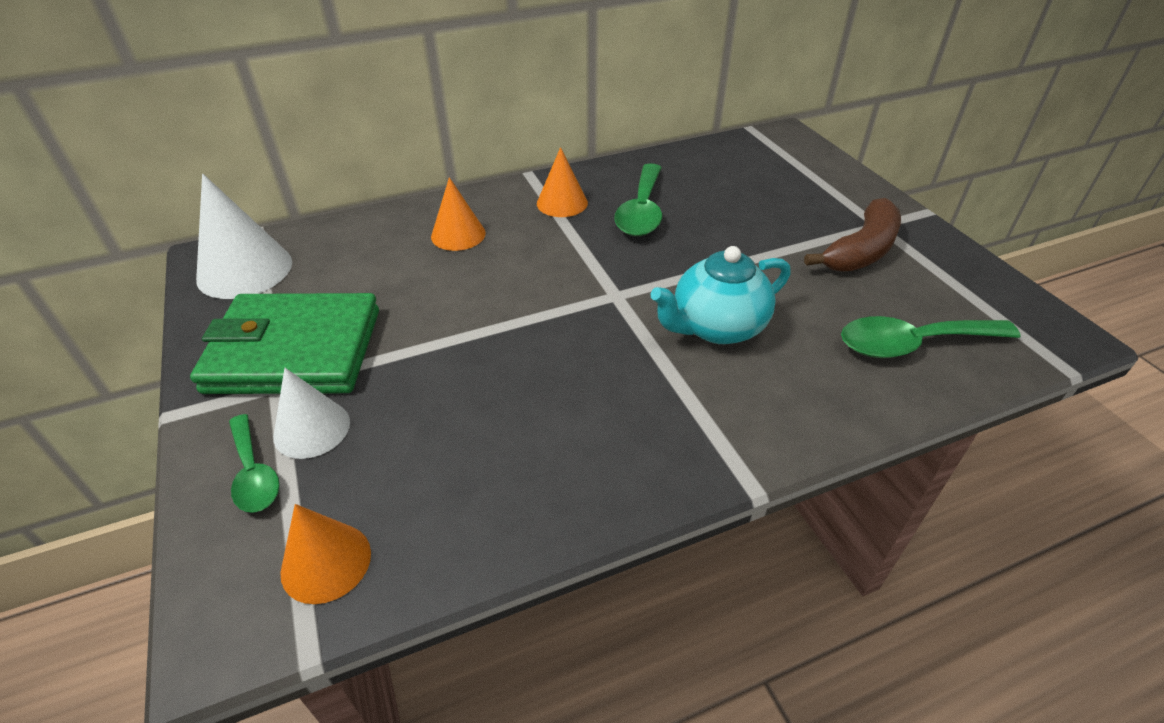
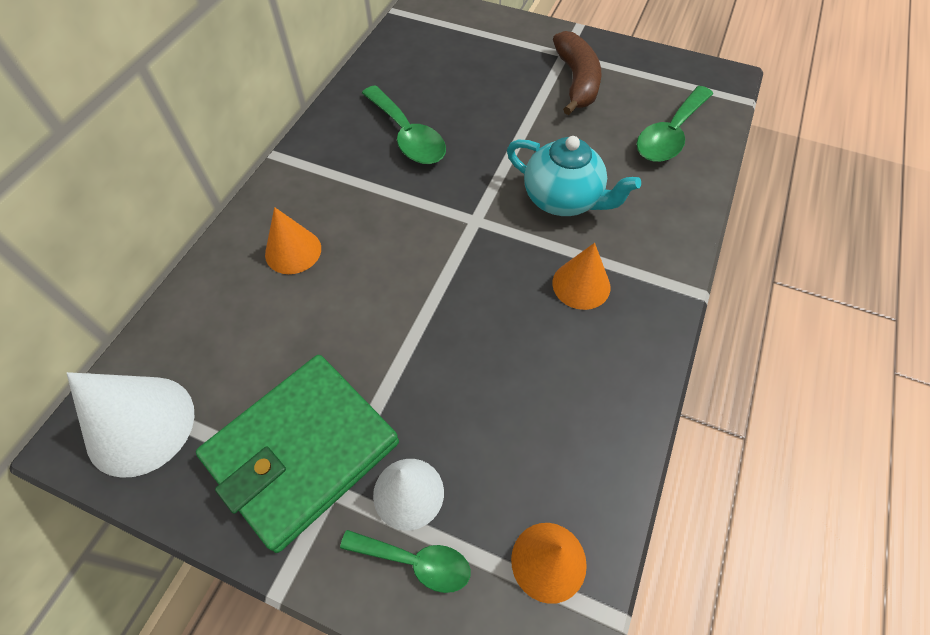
camera: 45 degrees left, 15 degrees up
orange cone [537,147,588,217] -> orange cone moved to [552,243,610,310]
turquoise teapot [651,246,791,344] -> turquoise teapot turned 75 degrees counterclockwise [507,136,641,216]

